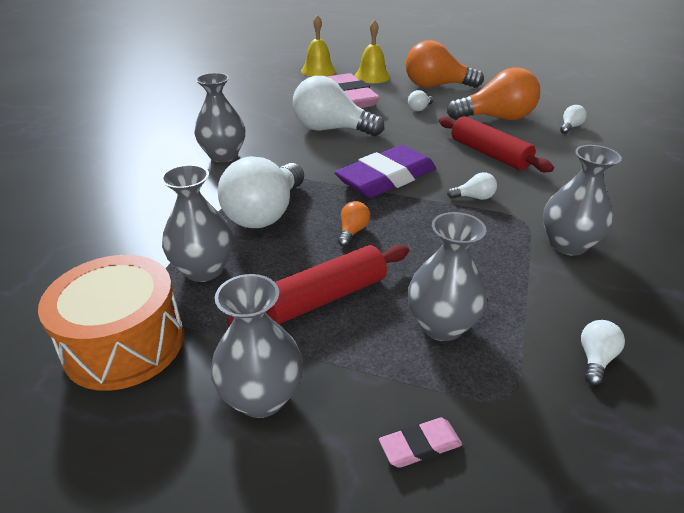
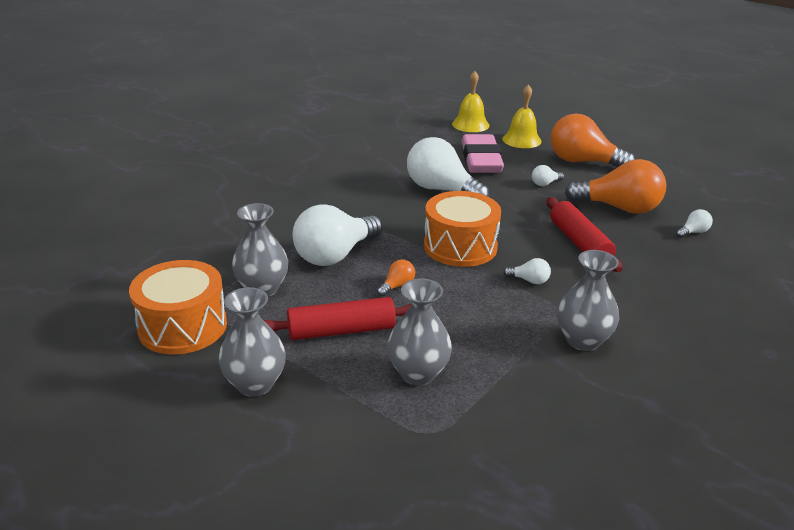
camera: 20 degrees right, 5 degrees down
grey vase [194,73,245,162] -> none
purple eraser [335,145,436,198] -> orange drum [424,191,501,267]
pink eraser [379,418,462,468] -> none
white light bulb [581,320,625,385] -> none

